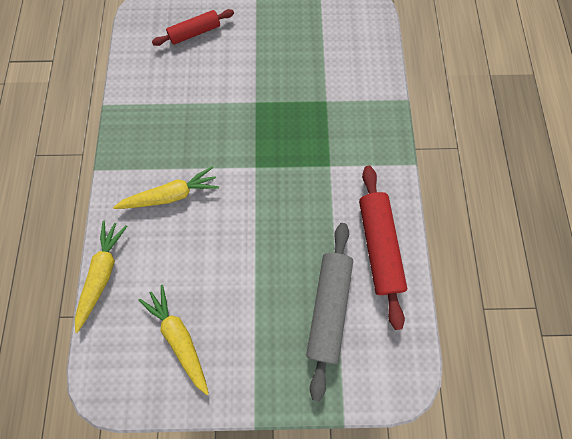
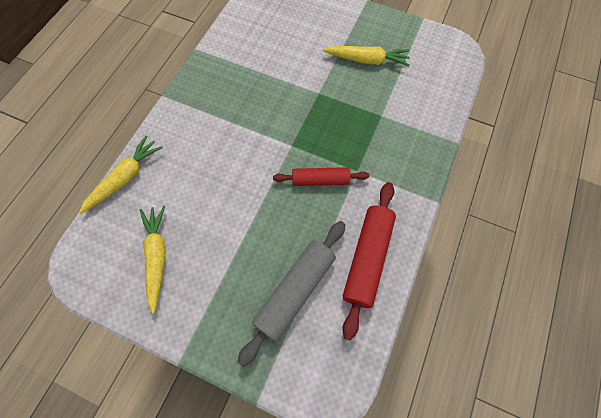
camera: 25 degrees right, 5 degrees down
yellow carrot [113,166,219,209] -> yellow carrot moved to [323,46,410,66]
red rolling pin [152,9,234,46] -> red rolling pin moved to [273,167,369,186]

